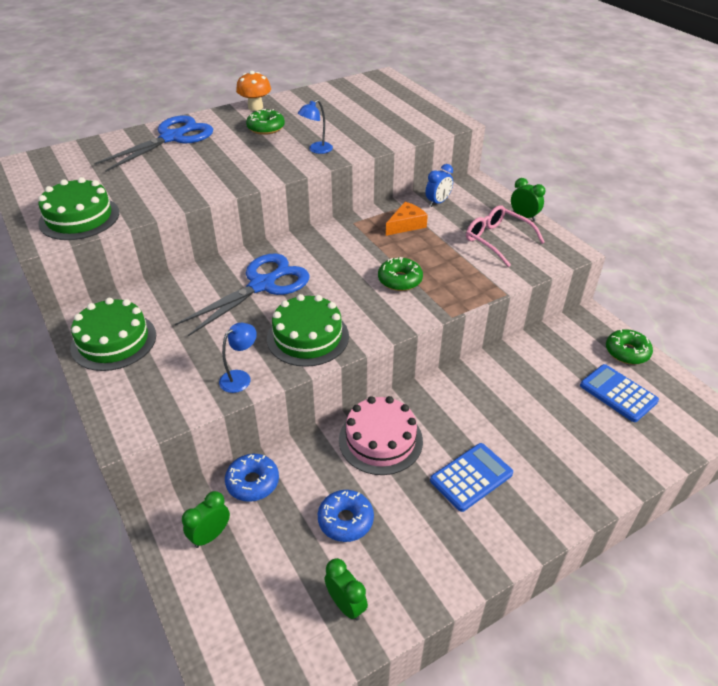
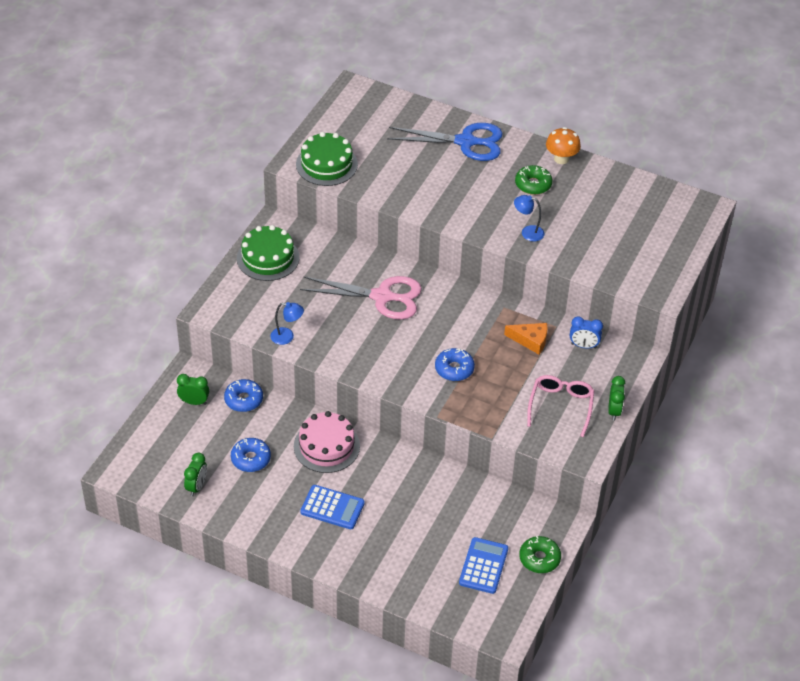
camera: 55 degrees right, 5 degrees up
blue scissors [175,254,310,336] -> pink scissors [300,276,422,320]
green cake [267,294,349,367] -> none
green donut [378,257,423,291] -> blue donut [435,348,475,381]

